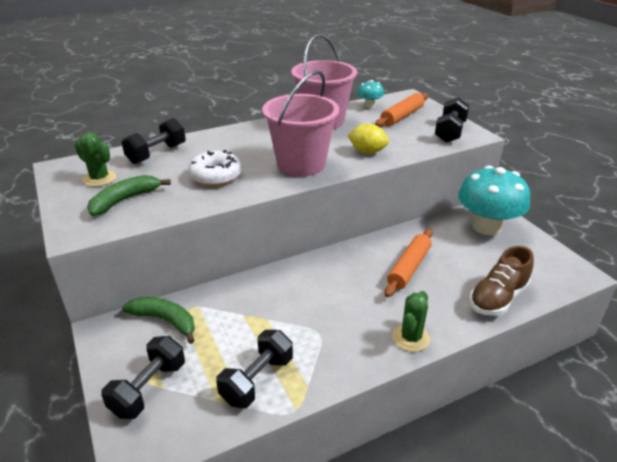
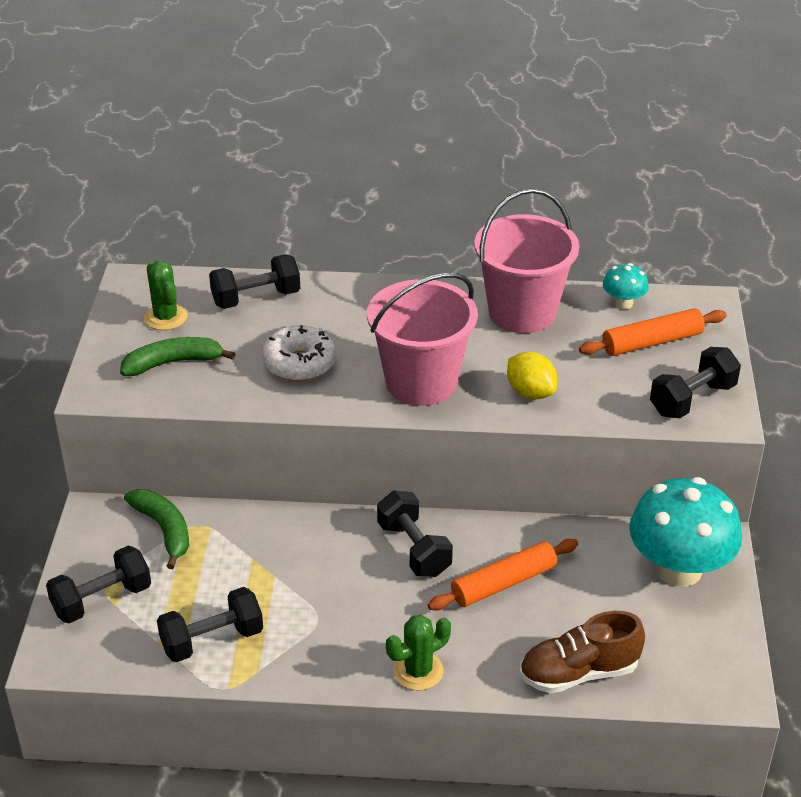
camera: 30 degrees right, 5 degrees up
none -> black dumbbell [377,490,453,577]

